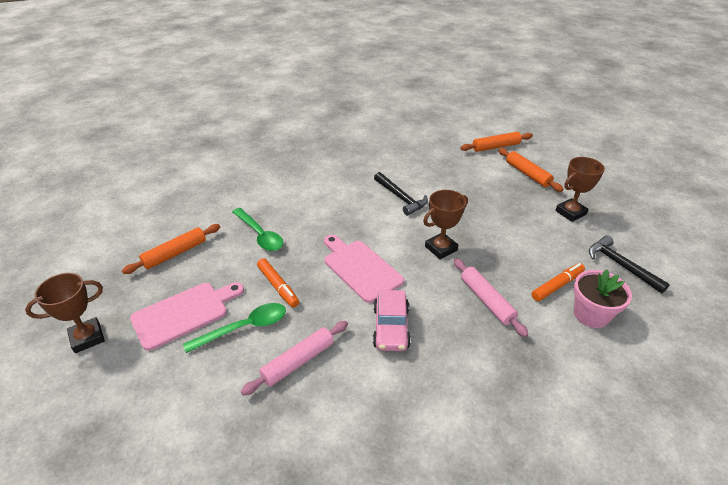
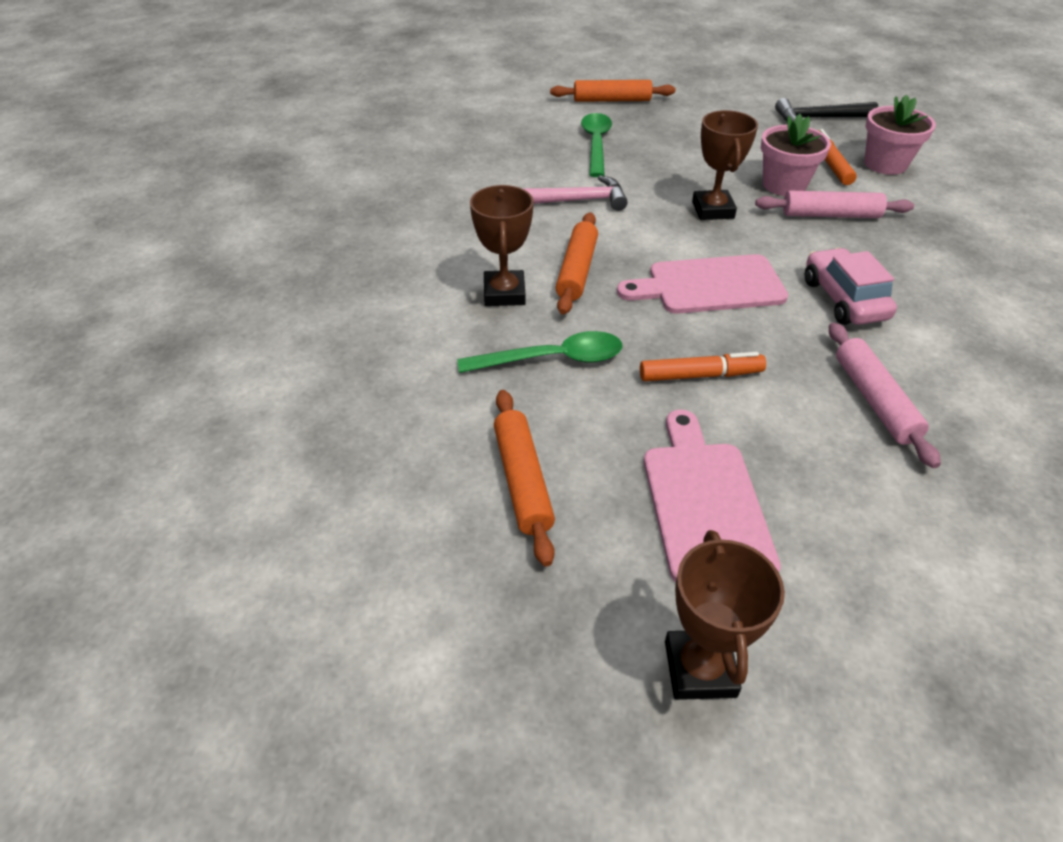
camera: 60 degrees left, 5 degrees up
green spoon [183,303,286,353] -> green spoon moved to [581,113,612,177]
pink car [373,290,411,351] -> pink car turned 135 degrees counterclockwise [805,248,897,325]
black hammer [374,172,428,216] -> pink hammer [522,175,628,211]
orange rolling pin [460,132,533,152] -> orange rolling pin moved to [555,212,598,315]
brown trophy [555,157,605,222] -> brown trophy moved to [470,185,534,306]
none -> pink flower pot [761,114,831,196]

